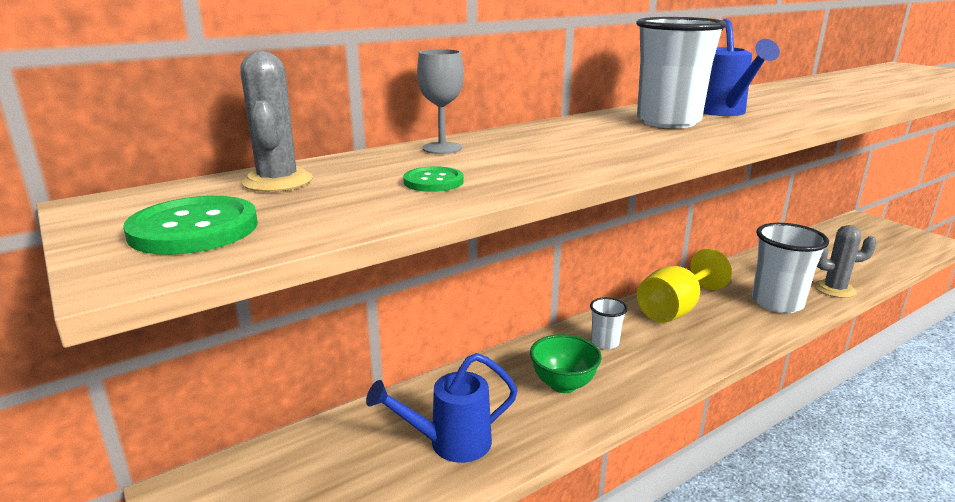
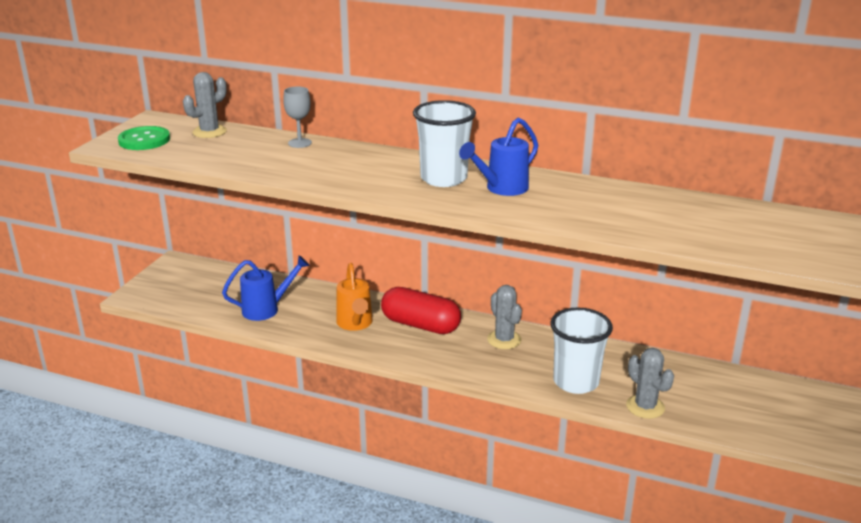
camera: 55 degrees right, 5 degrees up
blue watering can [366,353,518,463] -> blue watering can turned 120 degrees clockwise [222,255,310,321]
green button [403,166,464,192] -> none
green bowl [530,334,602,393] -> orange watering can [336,263,373,331]
white cup [590,297,628,350] -> red capsule [381,287,461,334]
yellow goblet [637,248,732,323] -> grey cactus [487,285,522,349]

